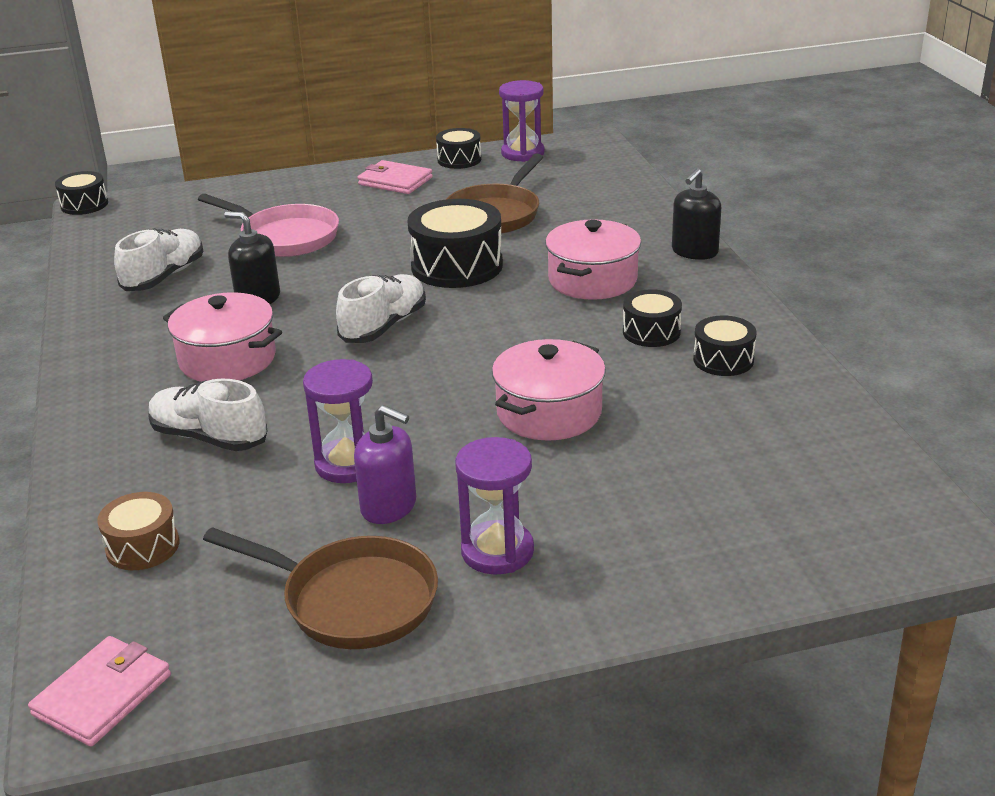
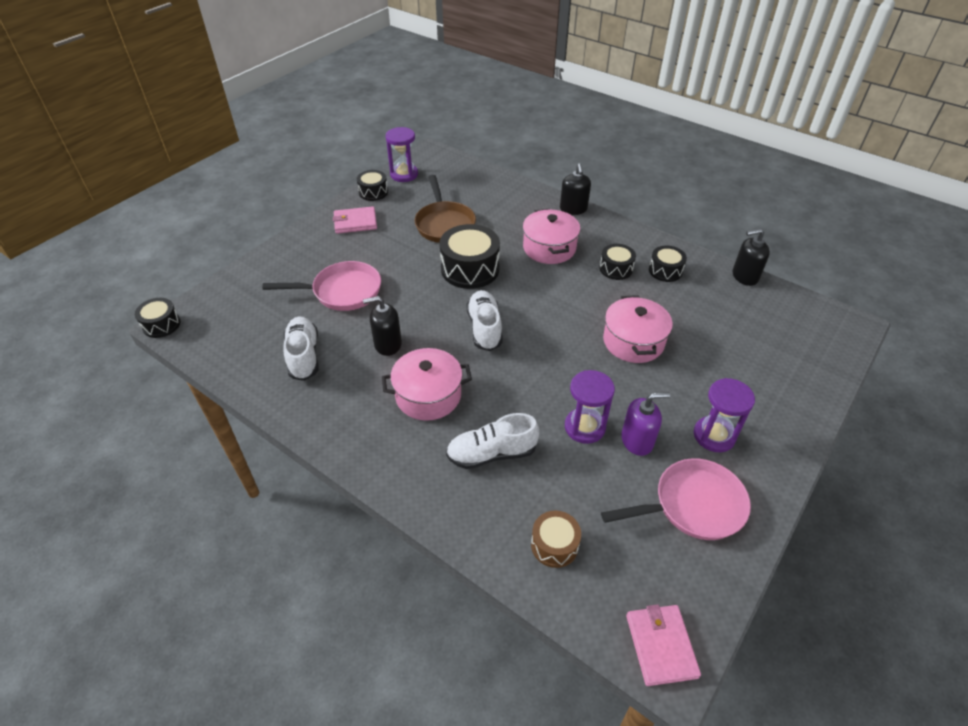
camera: 40 degrees left, 15 degrees up
brown pan [203,527,438,649] -> pink pan [601,458,751,540]
none -> black soap dispenser [733,228,770,286]

